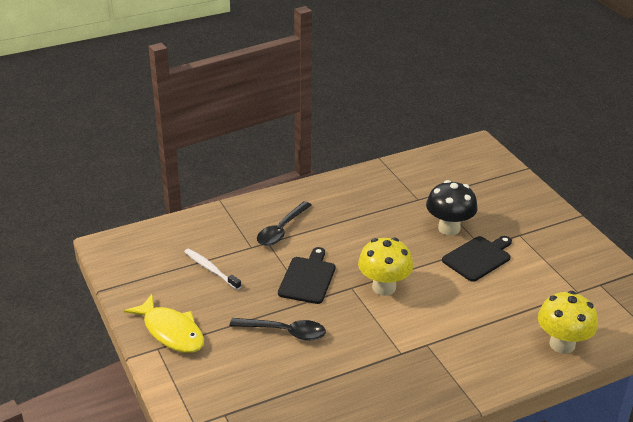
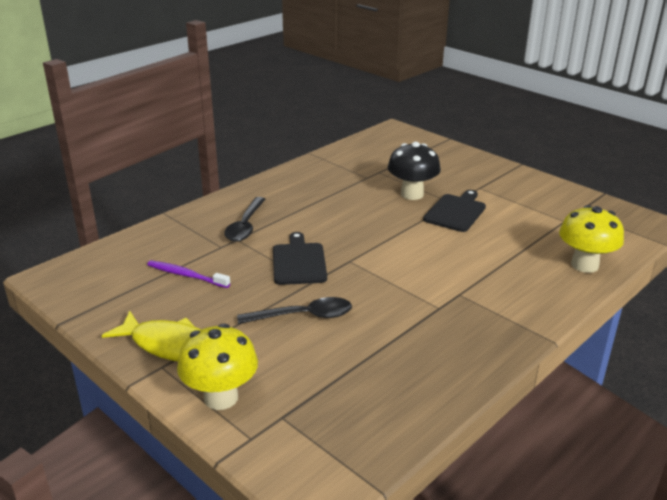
camera: 20 degrees left, 5 degrees down
white toothbrush [184,249,241,290] -> purple toothbrush [147,260,230,288]
yellow mushroom [358,237,413,296] -> yellow mushroom moved to [177,323,258,410]

